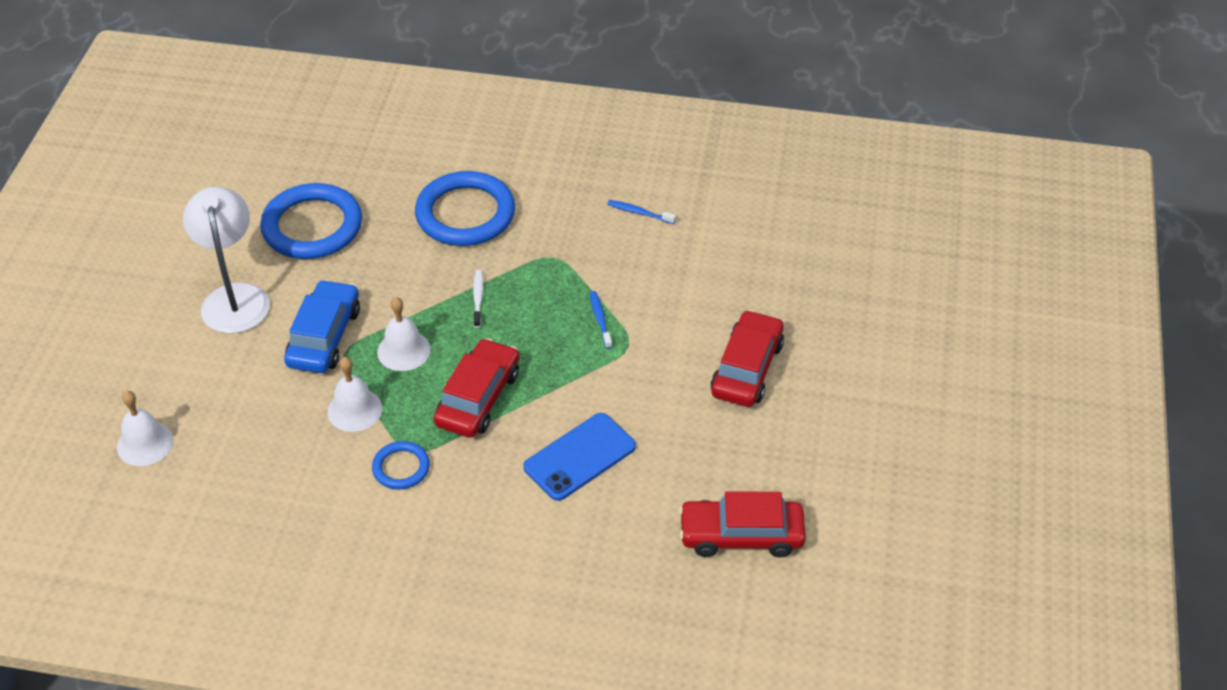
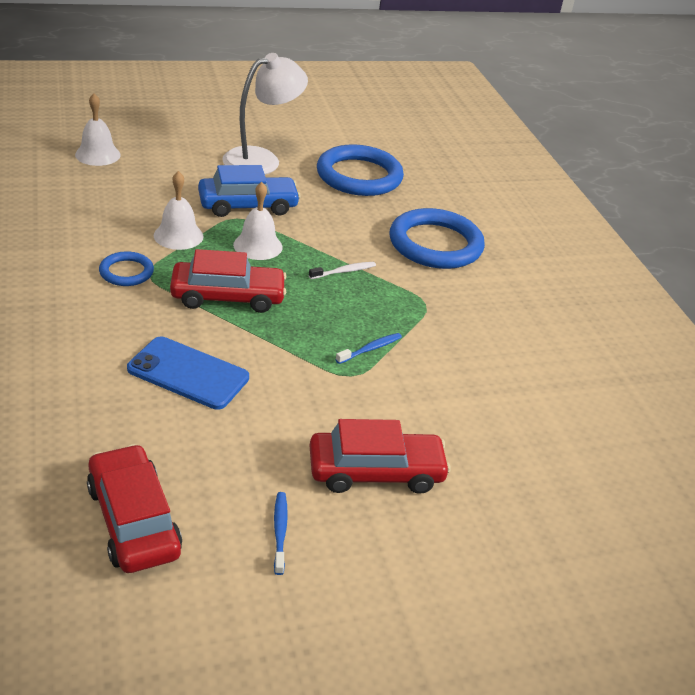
camera: 60 degrees right, 10 degrees down
blue toothbrush [607,200,676,224] -> blue toothbrush moved to [274,492,288,575]

